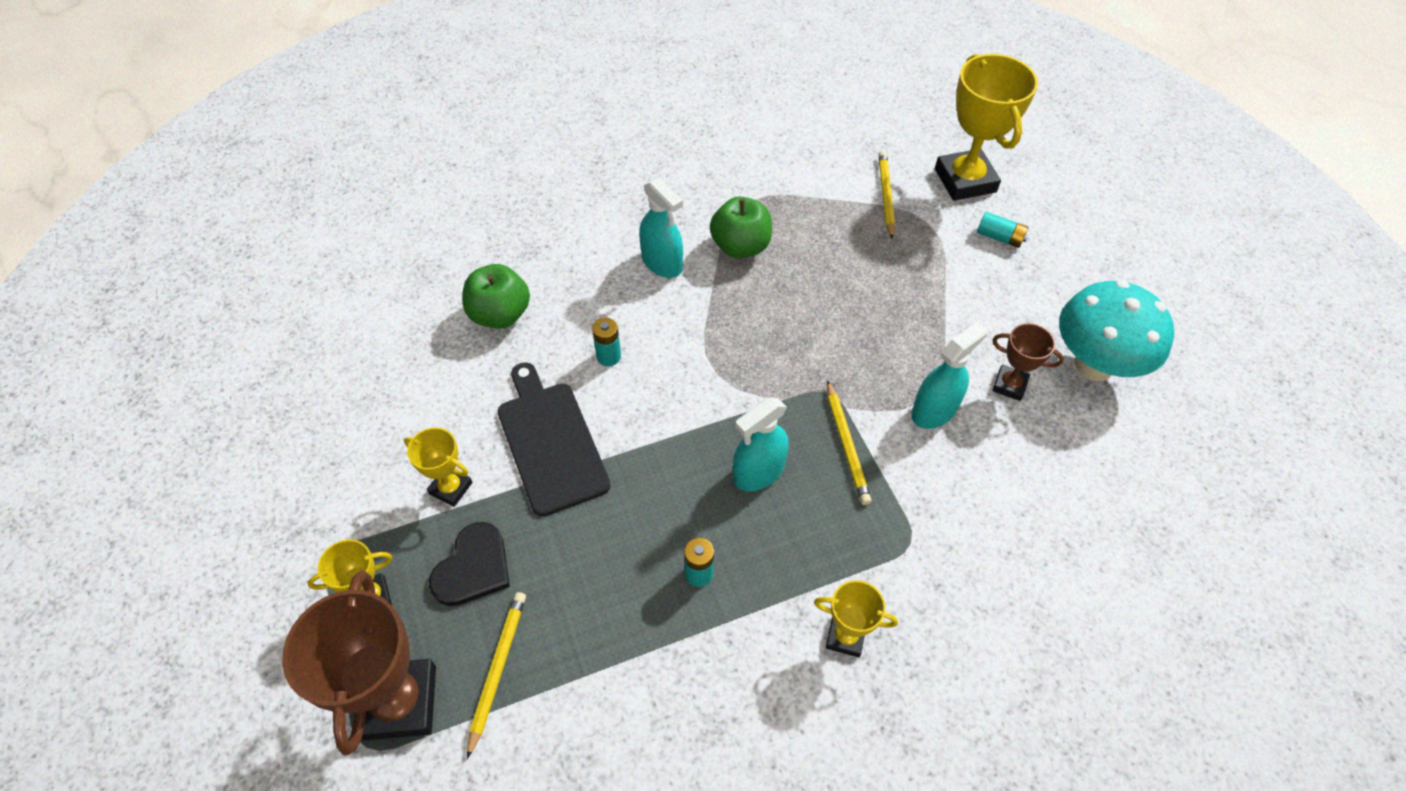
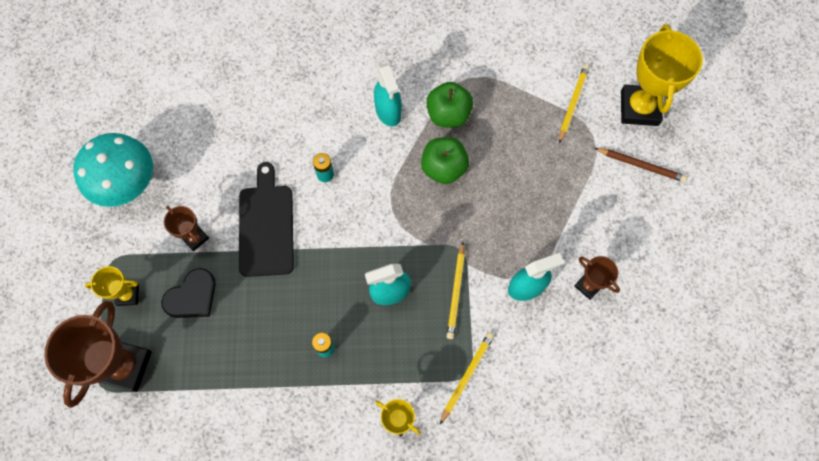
camera: 20 degrees right, 15 degrees up
yellow trophy [404,427,472,507] -> brown trophy [164,206,209,251]
green apple [462,264,530,329] -> green apple moved to [421,137,469,184]
yellow pencil [467,592,526,759] -> yellow pencil moved to [440,332,494,424]
turquoise battery [977,212,1029,248] -> brown pencil [594,148,687,182]
turquoise mushroom [1059,280,1174,381] -> turquoise mushroom moved to [73,133,153,207]

